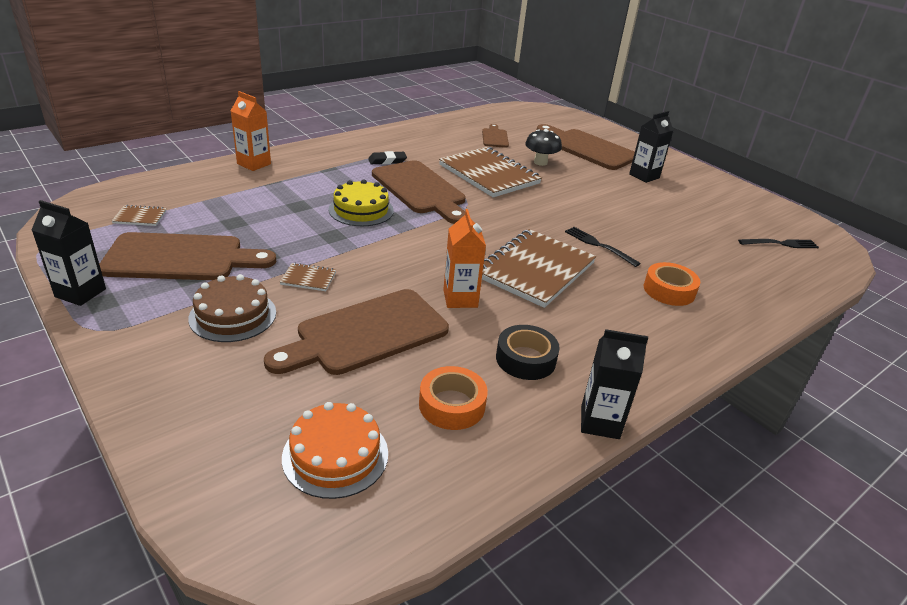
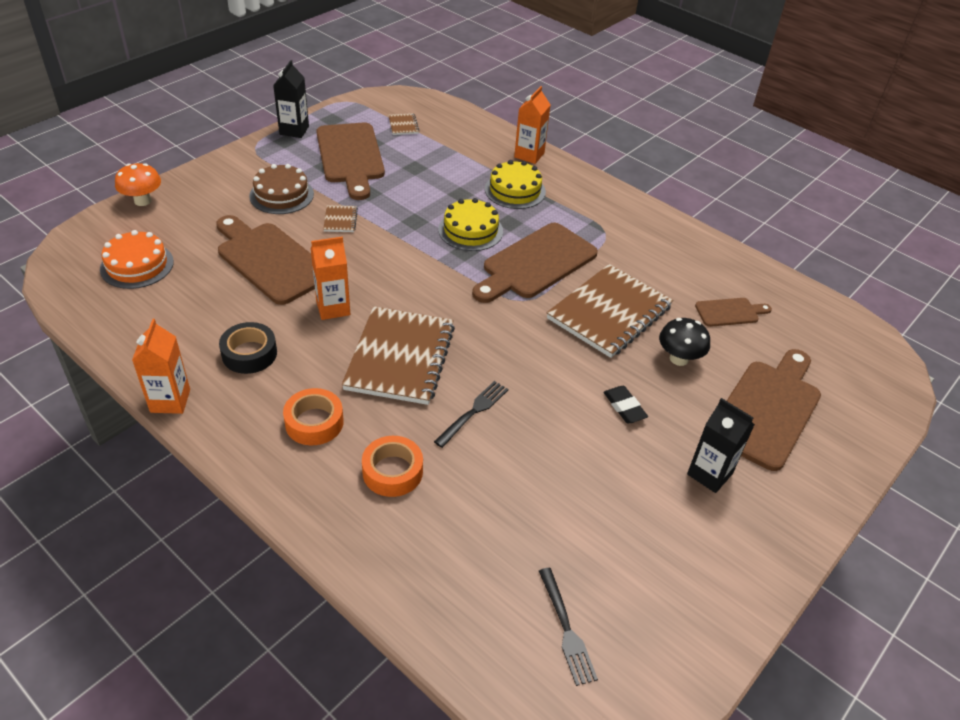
camera: 80 degrees right, 10 degrees up
black eraser [368,151,407,164] -> black eraser moved to [603,386,648,423]
orange tape [419,366,488,430] -> orange tape moved to [283,388,344,445]
brown notebook [482,229,596,308] -> brown notebook turned 75 degrees clockwise [342,306,455,405]
black carton [581,329,648,439] -> orange carton [132,319,190,414]
none -> orange mushroom [115,163,161,206]
none -> yellow cake [485,160,546,209]

